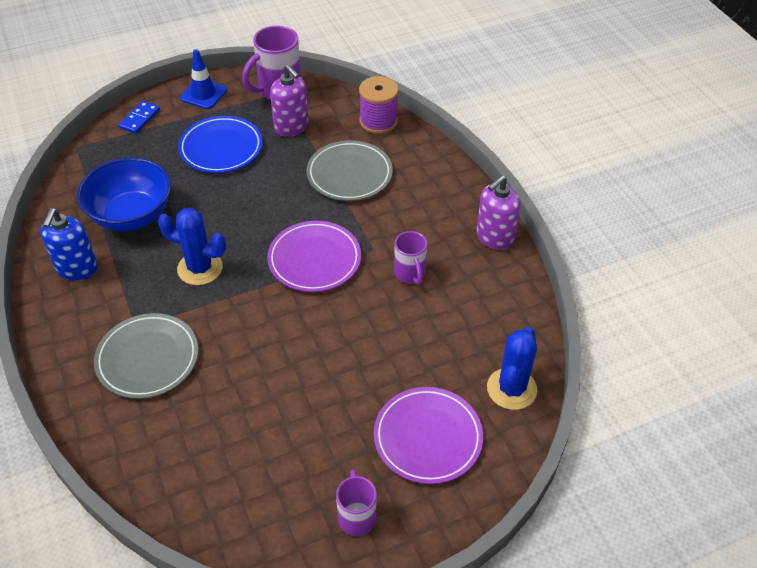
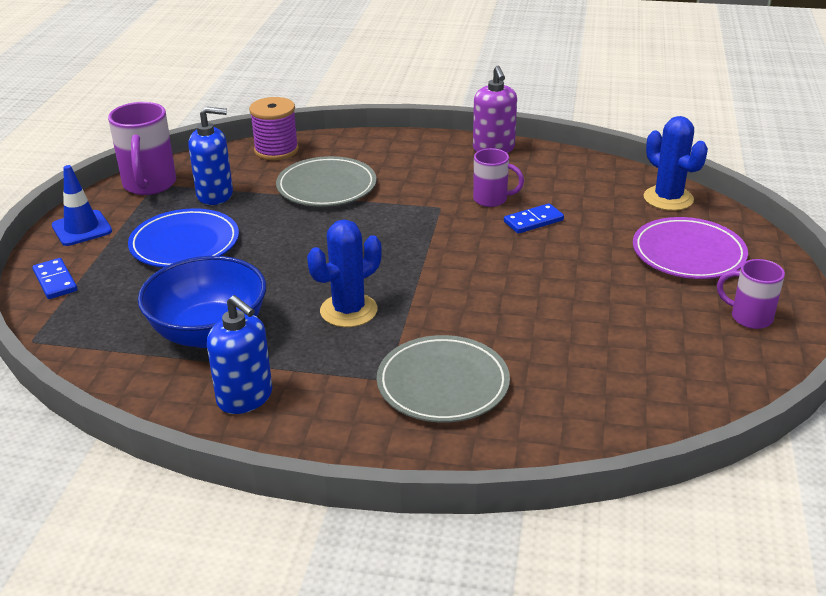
camera: 55 degrees left, 15 degrees down
purple plate [267,221,361,292] -> none
purple soap dispenser [270,64,309,137] -> blue soap dispenser [189,107,233,205]
none -> blue domino [504,203,564,234]

